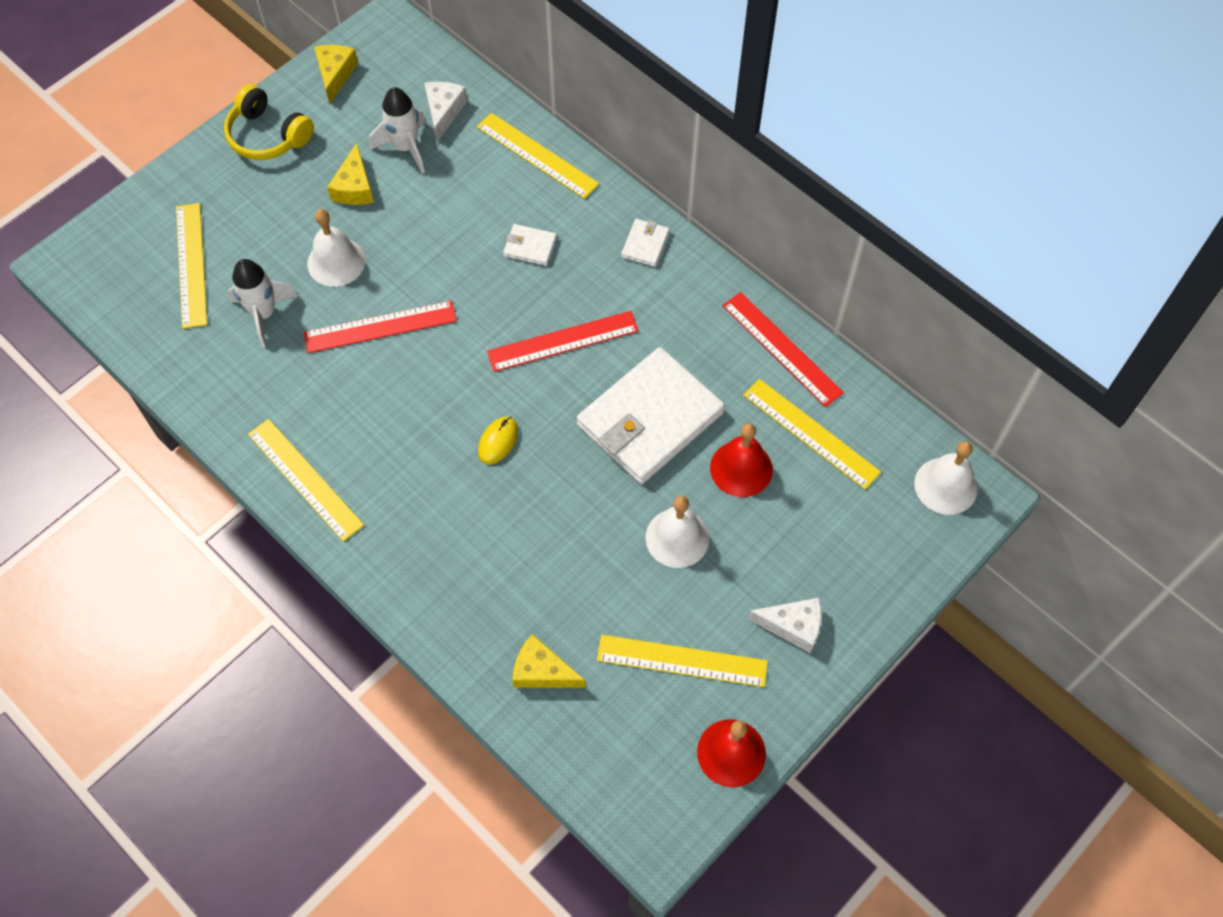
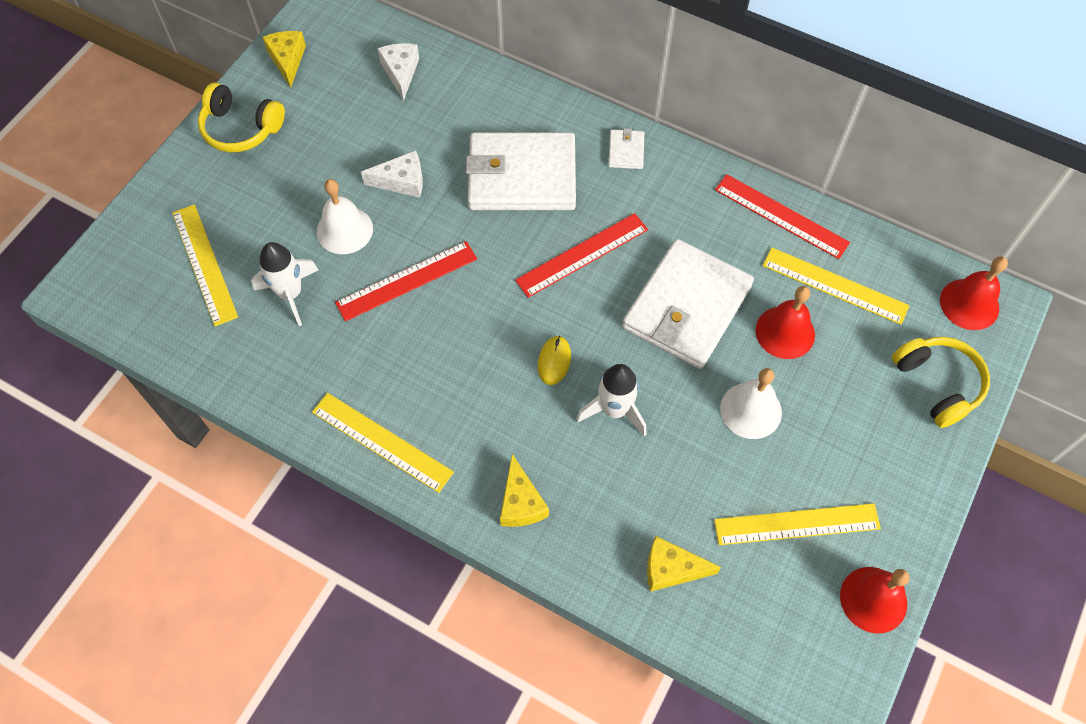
camera: 15 degrees left, 0 degrees up
yellow cheese [327,143,374,205] -> yellow cheese moved to [500,454,549,527]
white rocket [369,87,426,173] -> white rocket moved to [576,364,646,437]
yellow ruler [477,113,599,199] -> none
white wallet [503,224,557,266] -> white wallet [465,132,576,210], size x2.43
white cheese [748,598,821,653] -> white cheese moved to [361,151,423,198]
white bell [914,441,978,515] -> red bell [940,256,1008,330]
none -> yellow headphones [892,337,990,428]

